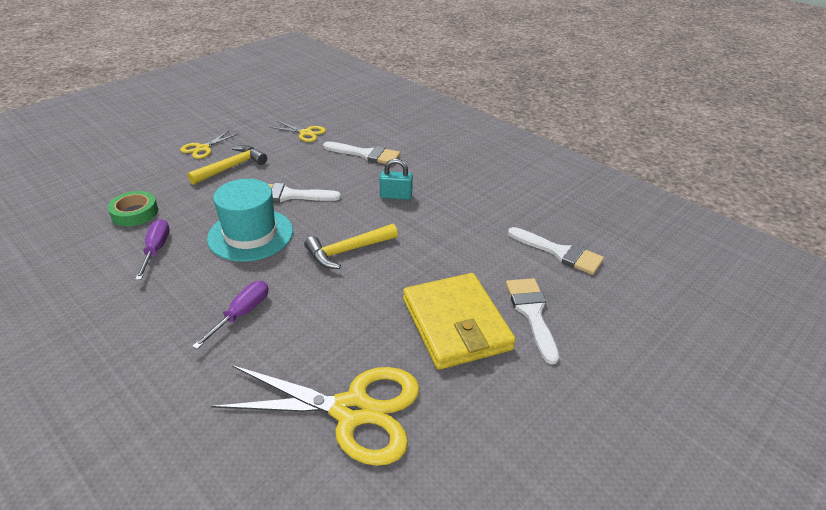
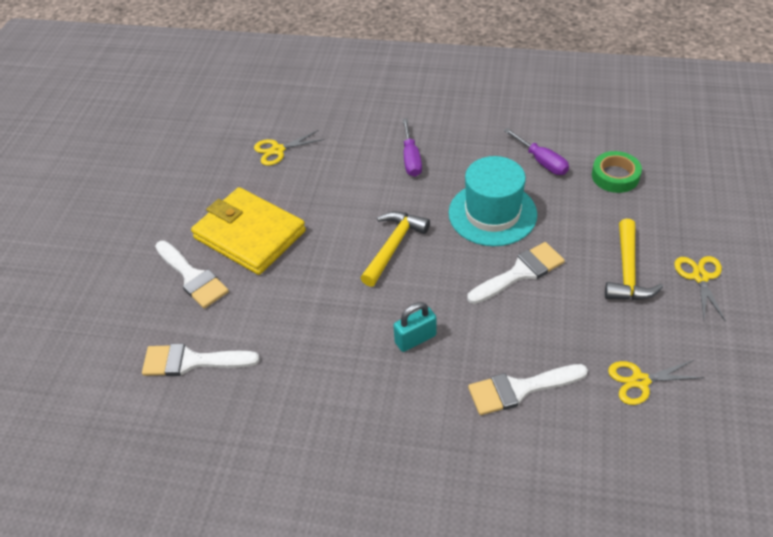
camera: 150 degrees right, 10 degrees up
yellow scissors [211,365,420,466] -> yellow scissors [254,130,325,166], size x0.49

